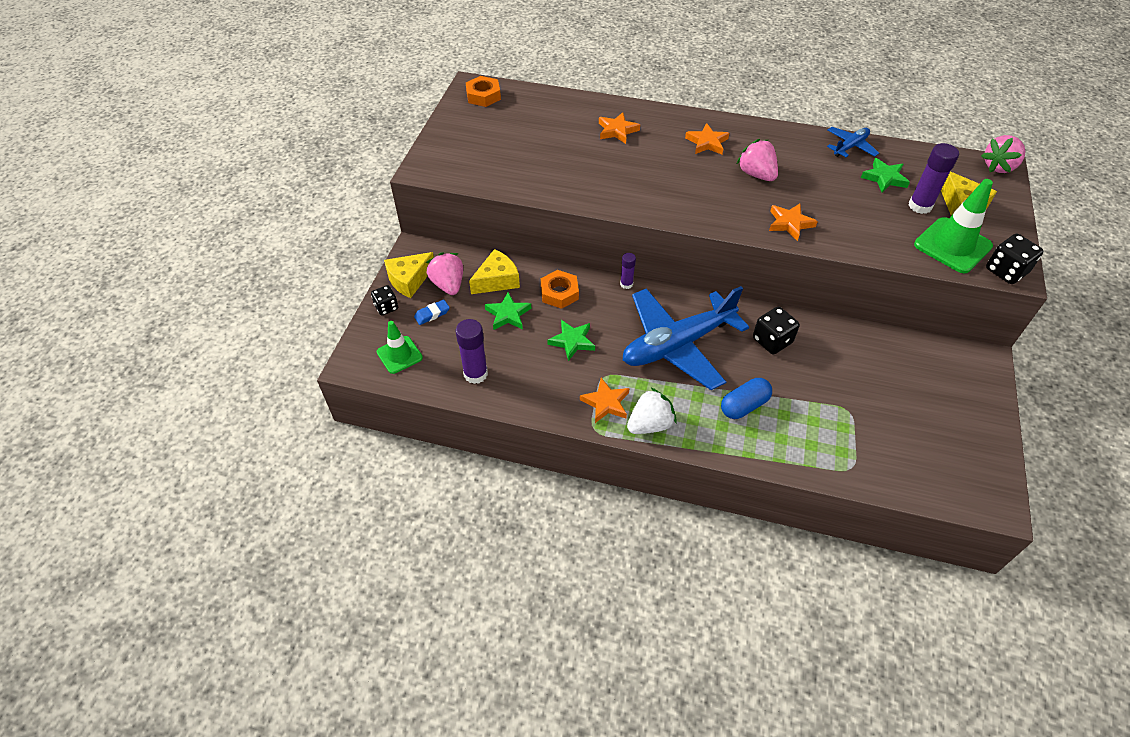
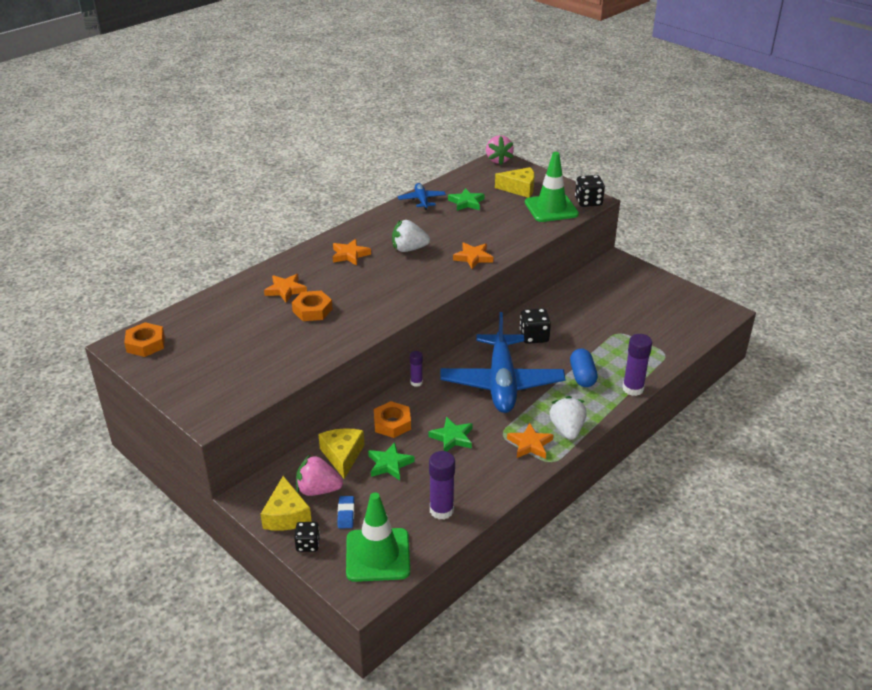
camera: 60 degrees left, 15 degrees down
green traffic cone [377,321,423,374] -> green traffic cone [346,492,410,582], size x1.60
pink strawberry [737,139,778,181] -> white strawberry [392,220,430,252]
purple glue stick [908,143,959,214] -> purple glue stick moved to [622,334,652,396]
none -> orange nut [292,291,333,321]

